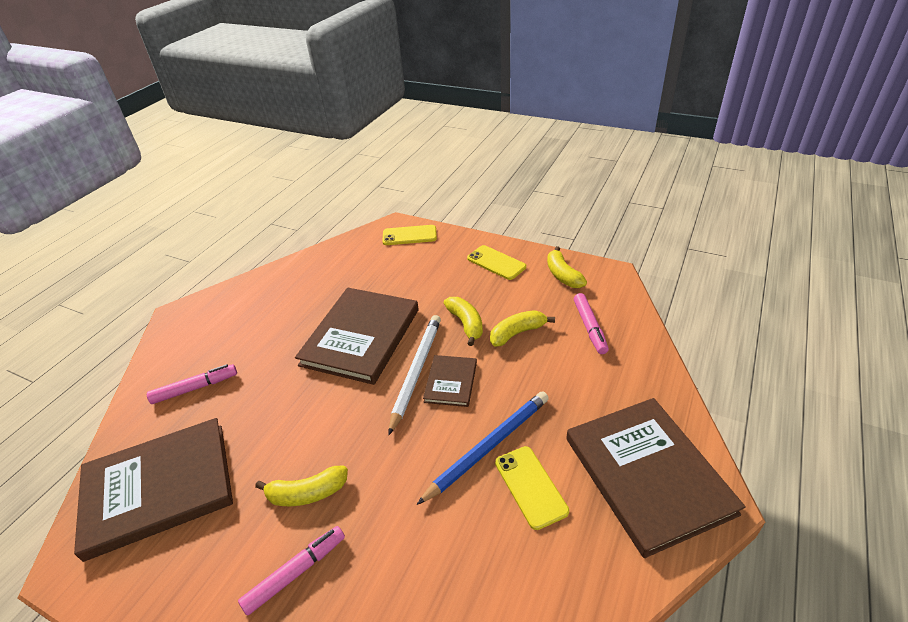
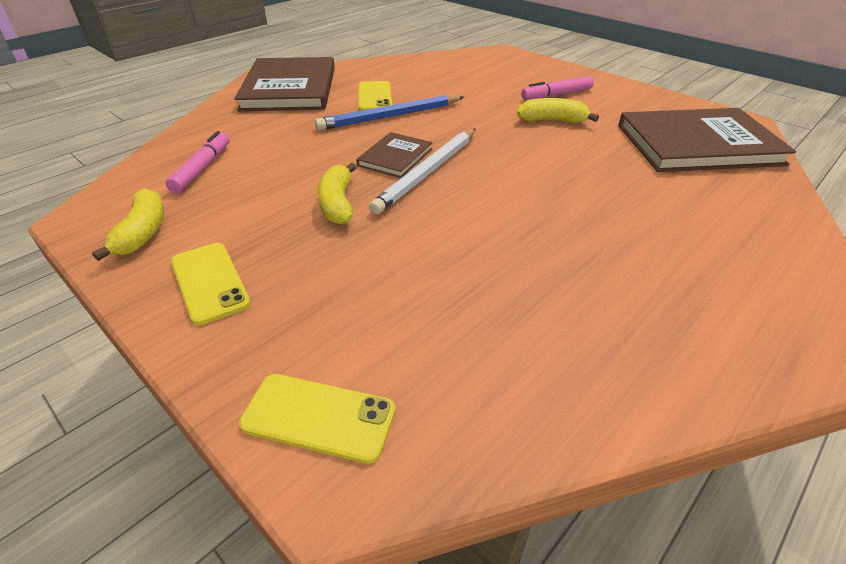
camera: 165 degrees left, 0 degrees up
pink marker [147,364,237,404] -> none
brown book [295,287,419,385] -> none
yellow banana [490,310,555,347] -> none

